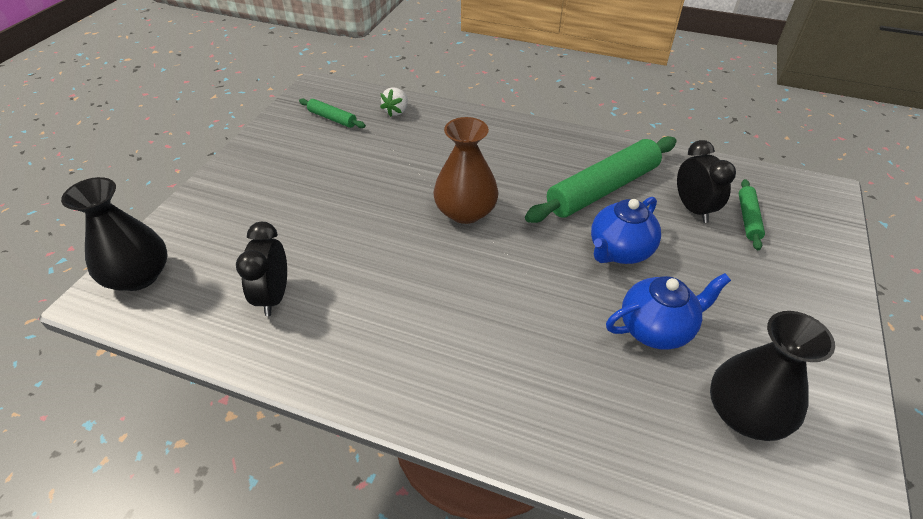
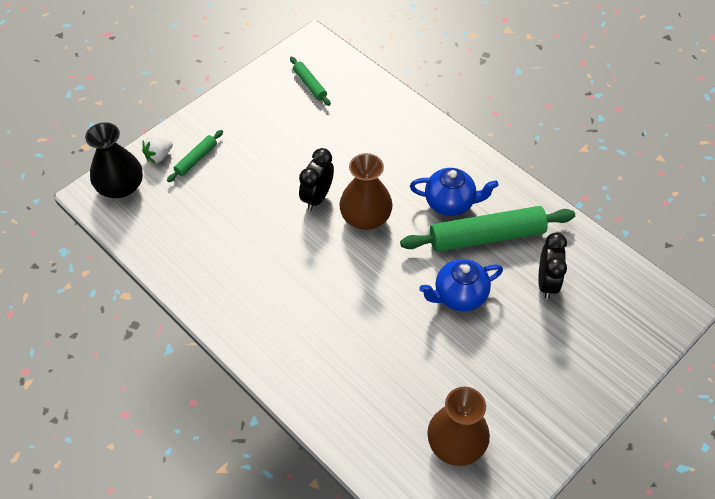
camera: 25 degrees right, 10 degrees up
black clock [236,222,287,316] -> black clock moved to [299,148,334,211]
white strawberry [380,87,408,117] -> white strawberry moved to [142,137,173,164]
blue teapot [606,273,731,350] -> blue teapot moved to [410,168,499,216]
black vase [710,311,835,441] -> brown vase [427,387,490,466]
green rolling pin [739,179,765,250] -> green rolling pin moved to [167,130,223,182]

